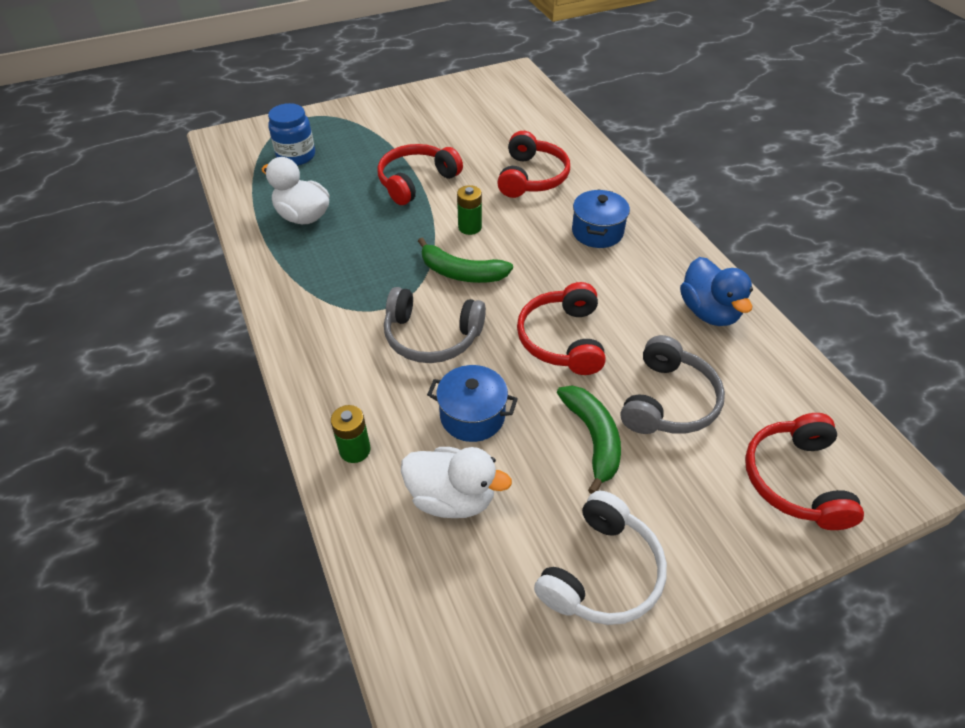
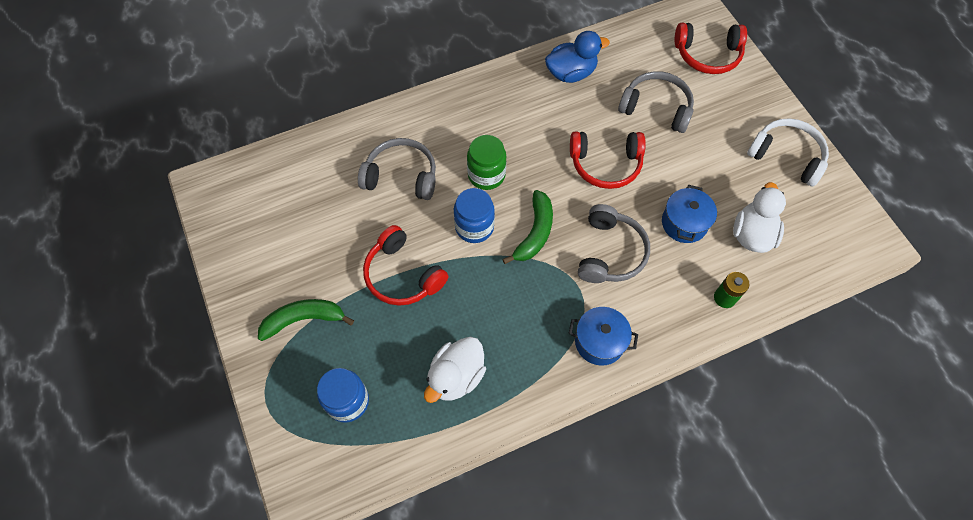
camera: 90 degrees left, 15 degrees up
green battery [457,185,482,235] -> blue jar [454,188,495,243]
red headphones [497,131,570,198] -> grey headphones [358,138,436,200]
green banana [557,386,621,494] -> green banana moved to [258,299,354,341]
blue pot [572,189,630,248] -> blue pot moved to [568,307,638,366]
none -> green jar [467,135,506,190]

